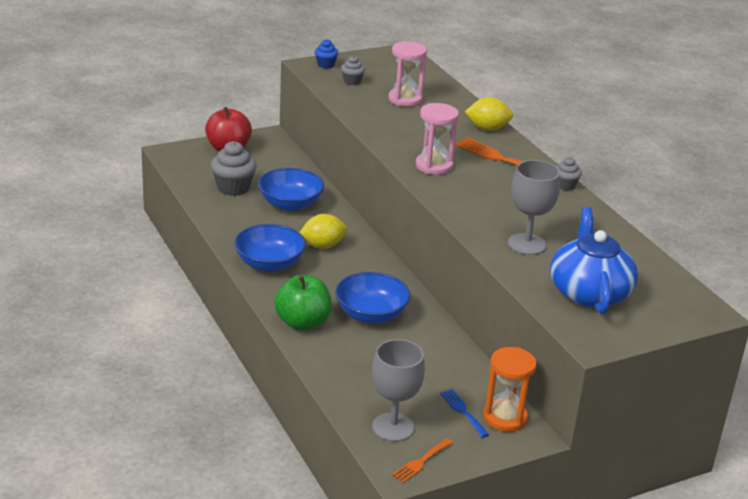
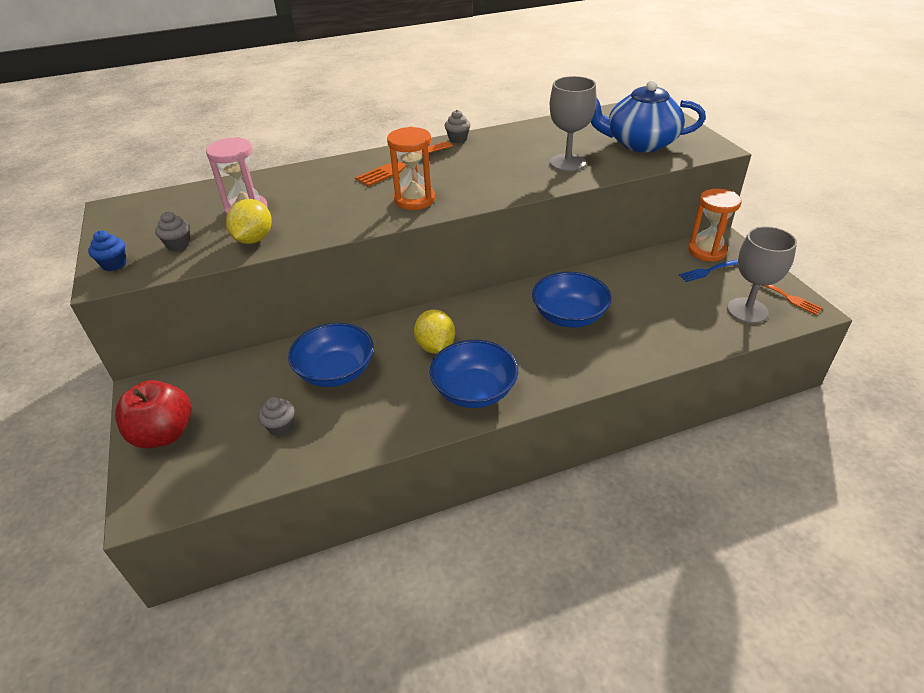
camera: 80 degrees left, 10 degrees up
grey cupcake [211,141,257,196] -> grey cupcake [258,397,295,436], size x0.56
green apple [274,275,332,331] -> none
pink hourglass [416,103,459,175] -> orange hourglass [387,127,435,210]
yellow lemon [465,97,513,131] -> yellow lemon moved to [226,199,272,244]

